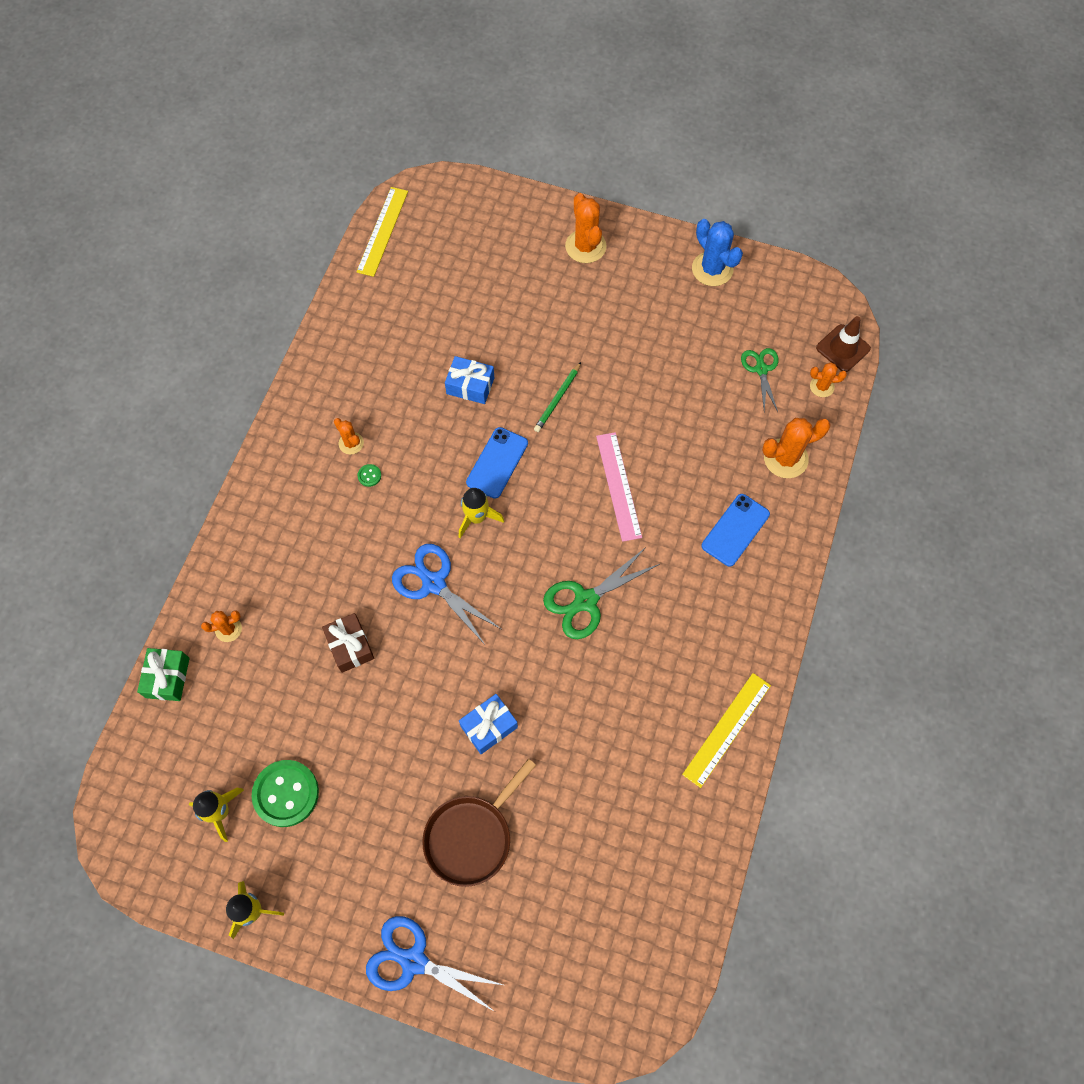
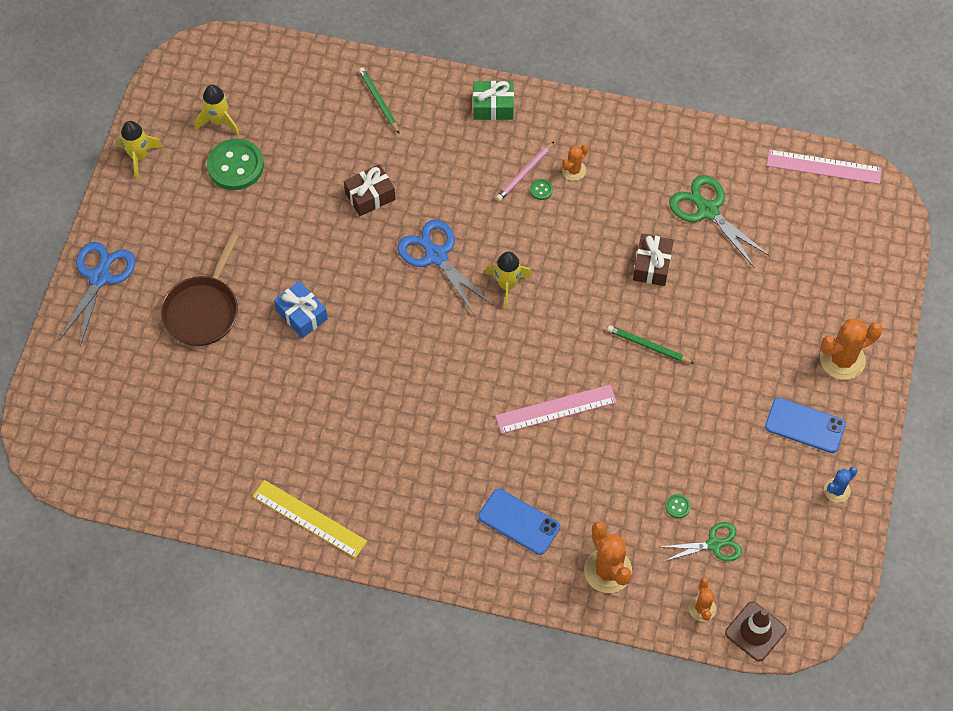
camera: 85 degrees right, 5 degrees down
green gift [137,648,190,701] -> green gift moved to [473,81,514,120]
orange cactus [201,610,242,642] -> green pencil [359,67,399,133]
yellow ruler [356,187,408,277] -> pink ruler [767,149,882,184]
blue scissors [392,544,501,645] -> blue scissors turned 75 degrees counterclockwise [398,220,493,316]
brown pan [422,759,536,887] -> brown pan turned 105 degrees counterclockwise [161,233,239,346]
blue gift [445,356,494,404] -> brown gift [633,234,674,286]
blue phone [466,427,528,499] -> blue phone moved to [765,398,846,453]
green scissors [543,547,660,639] -> green scissors moved to [669,175,770,268]
blue cactus [692,219,743,286] -> blue cactus [824,467,857,503], size x0.57
none -> pink pencil [496,142,554,201]
none -> green button [666,494,691,518]

